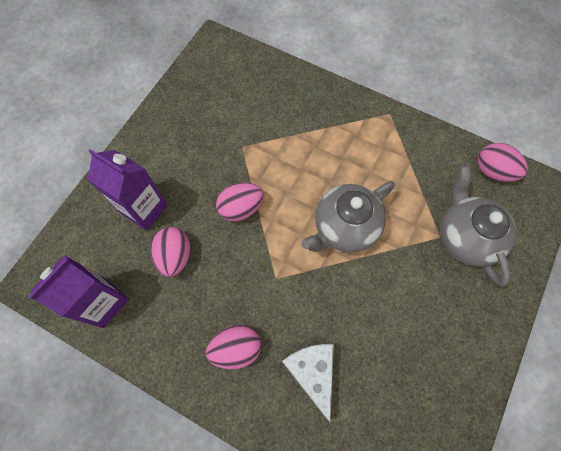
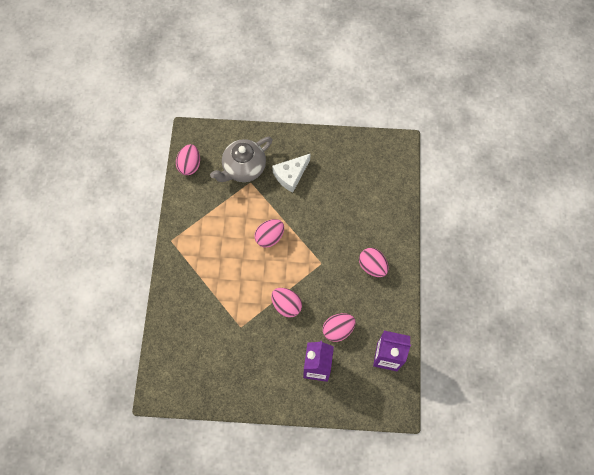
camera: 115 degrees left, 0 degrees up
white cheese [282,344,334,422] -> white cheese moved to [272,153,311,192]
grey teapot [302,181,395,252] -> pink egg [254,219,284,248]

